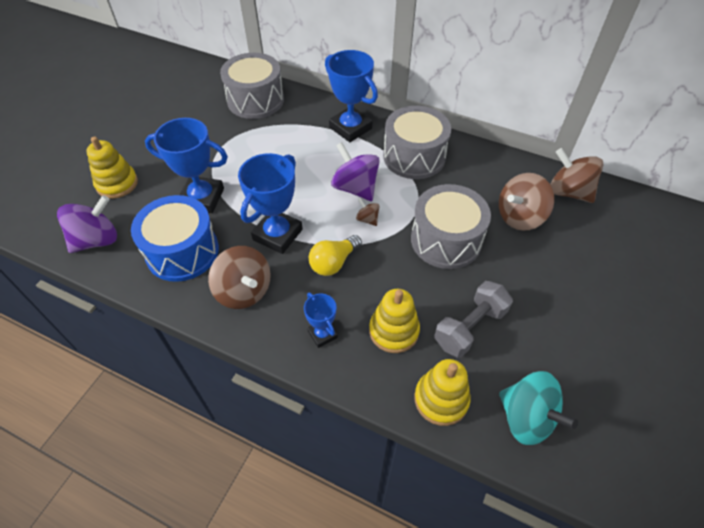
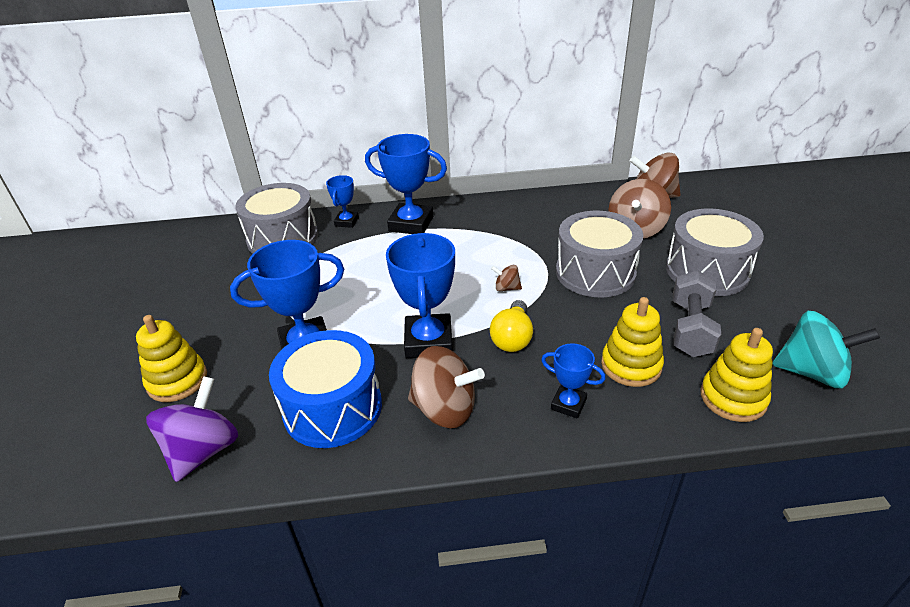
camera: 30 degrees left, 15 degrees down
purple spinning top [331,142,380,201] -> none
grey drum [383,106,451,179] -> grey drum moved to [666,208,764,296]
none -> blue trophy [326,175,359,228]

